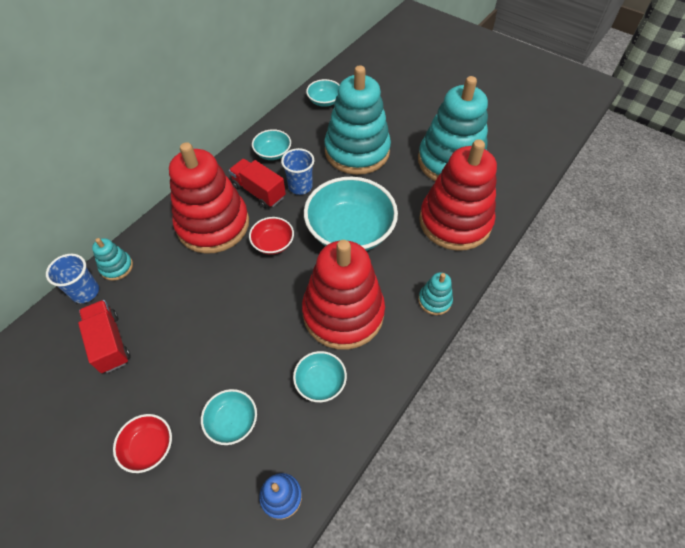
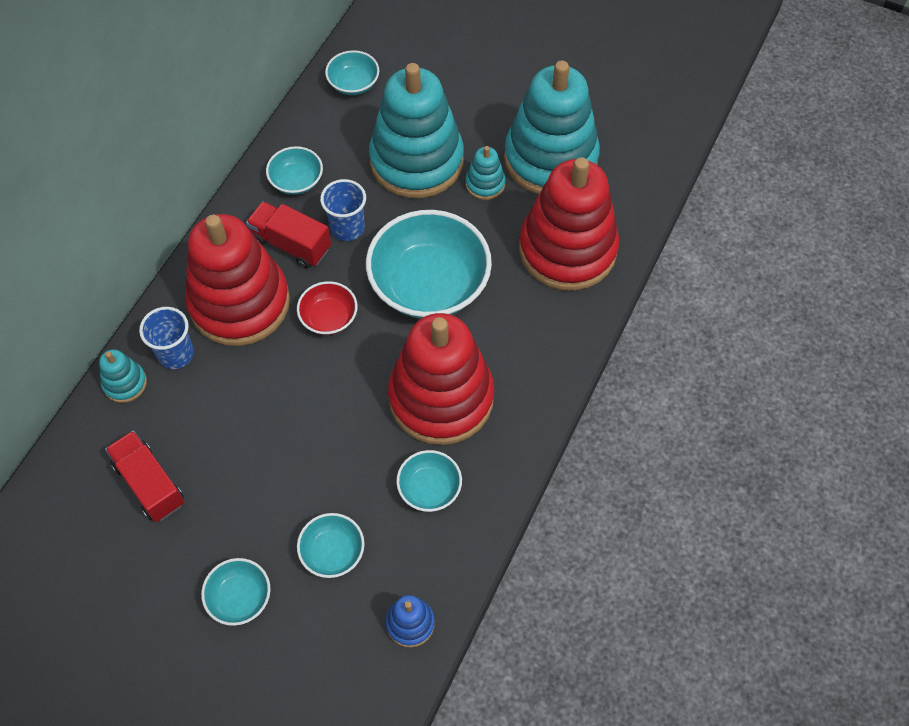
camera: 10 degrees left, 5 degrees up
blue cup [46,254,99,303] -> blue cup moved to [139,307,194,369]
red bowl [113,414,172,473] -> turquoise bowl [201,558,270,626]
turquoise stacking toy [418,272,453,315] -> turquoise stacking toy moved to [465,146,506,200]

